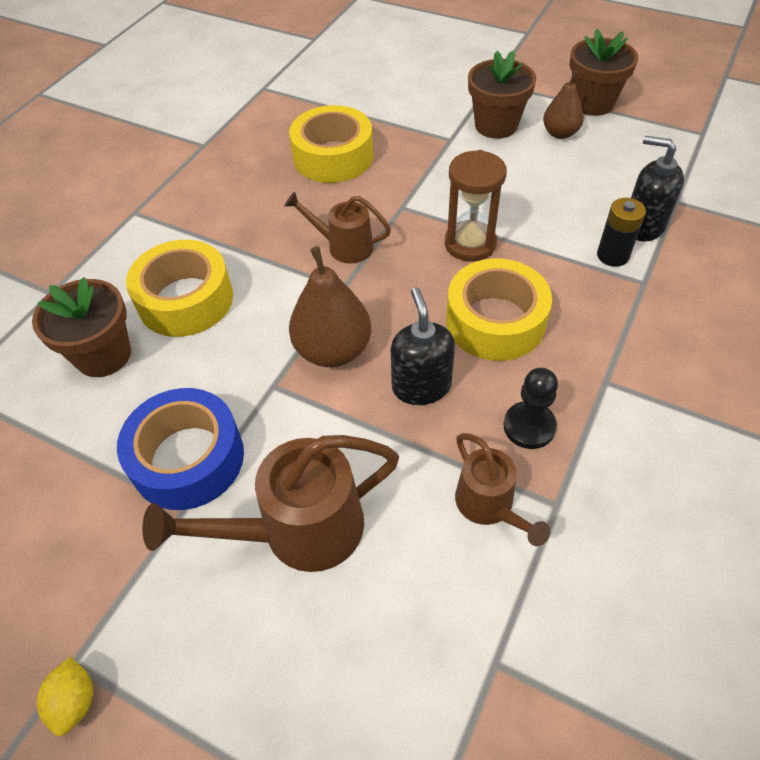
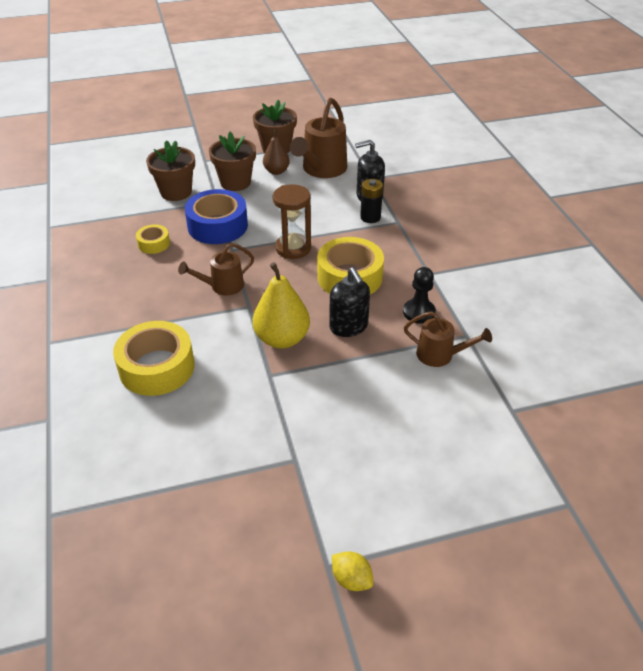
camera: 45 degrees left, 10 degrees down
brown flower pot [32,277,131,377] -> brown flower pot moved to [146,140,195,201]
blue tape [117,388,244,510] -> blue tape moved to [185,189,248,244]
brown watering can [142,435,399,572] -> brown watering can moved to [290,98,347,178]
yellow tape [289,105,373,183] -> yellow tape [136,224,170,254], size x0.51
brown pear [289,246,371,367] -> yellow pear [253,262,310,349]
black soap dispenser [391,287,455,405] -> black soap dispenser turned 150 degrees counterclockwise [329,267,370,337]

